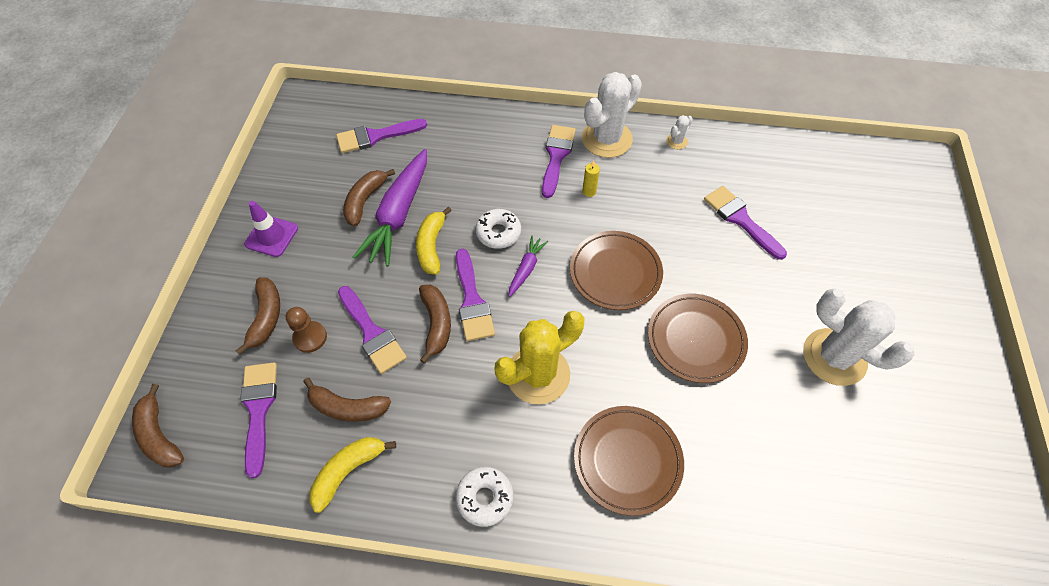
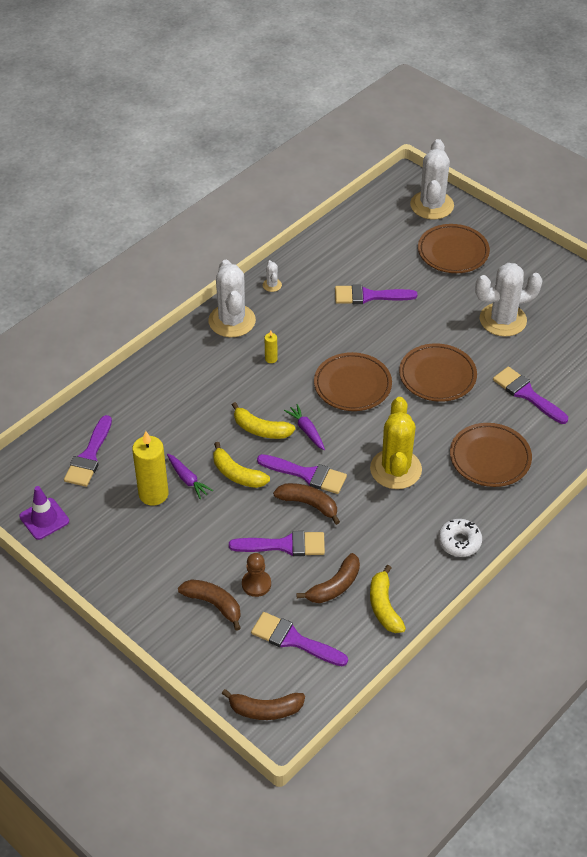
camera: 55 degrees left, 10 degrees down
purple traffic cone [244,201,298,257] -> purple traffic cone moved to [19,486,69,540]
brown banana [343,169,395,226] -> yellow candle [132,431,168,506]
purple carrot [353,149,427,267] -> purple carrot [167,454,213,499], size x0.49
white donut [476,209,521,249] -> yellow banana [232,402,295,439]
purple brush [542,125,576,198] -> purple brush moved to [493,366,568,424]
none -> white cactus [410,139,454,219]
none -> brown plate [418,224,490,273]

